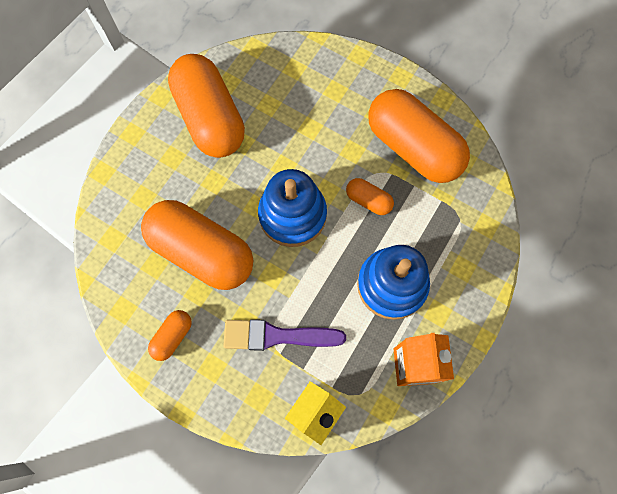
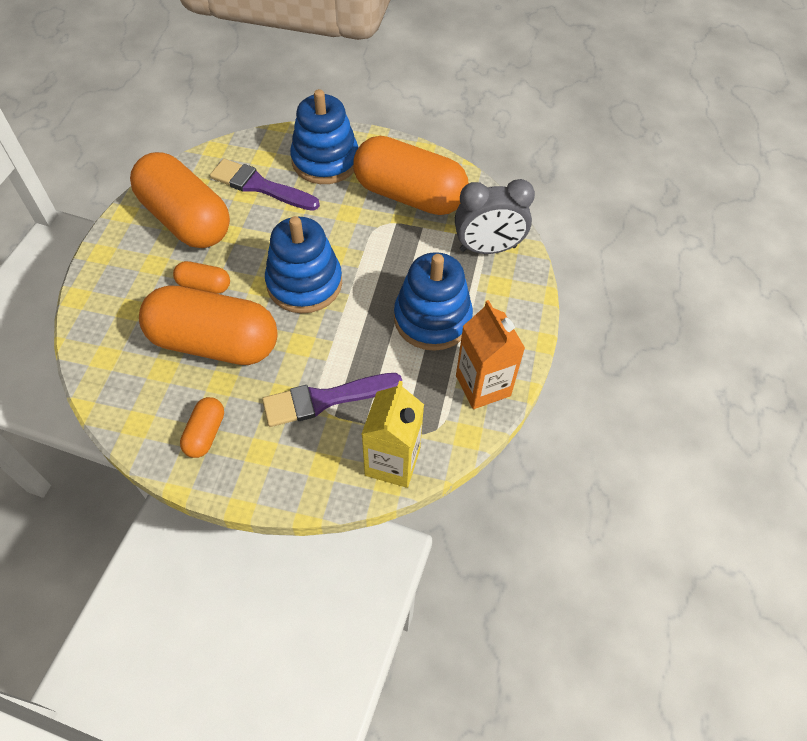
camera: 20 degrees left, 15 degrees down
orange capsule [346,178,394,215] -> orange capsule moved to [173,261,230,294]
none -> purple brush [210,159,320,211]
none -> blue stacking toy [290,89,358,184]
none -> grey clock [455,179,535,254]

